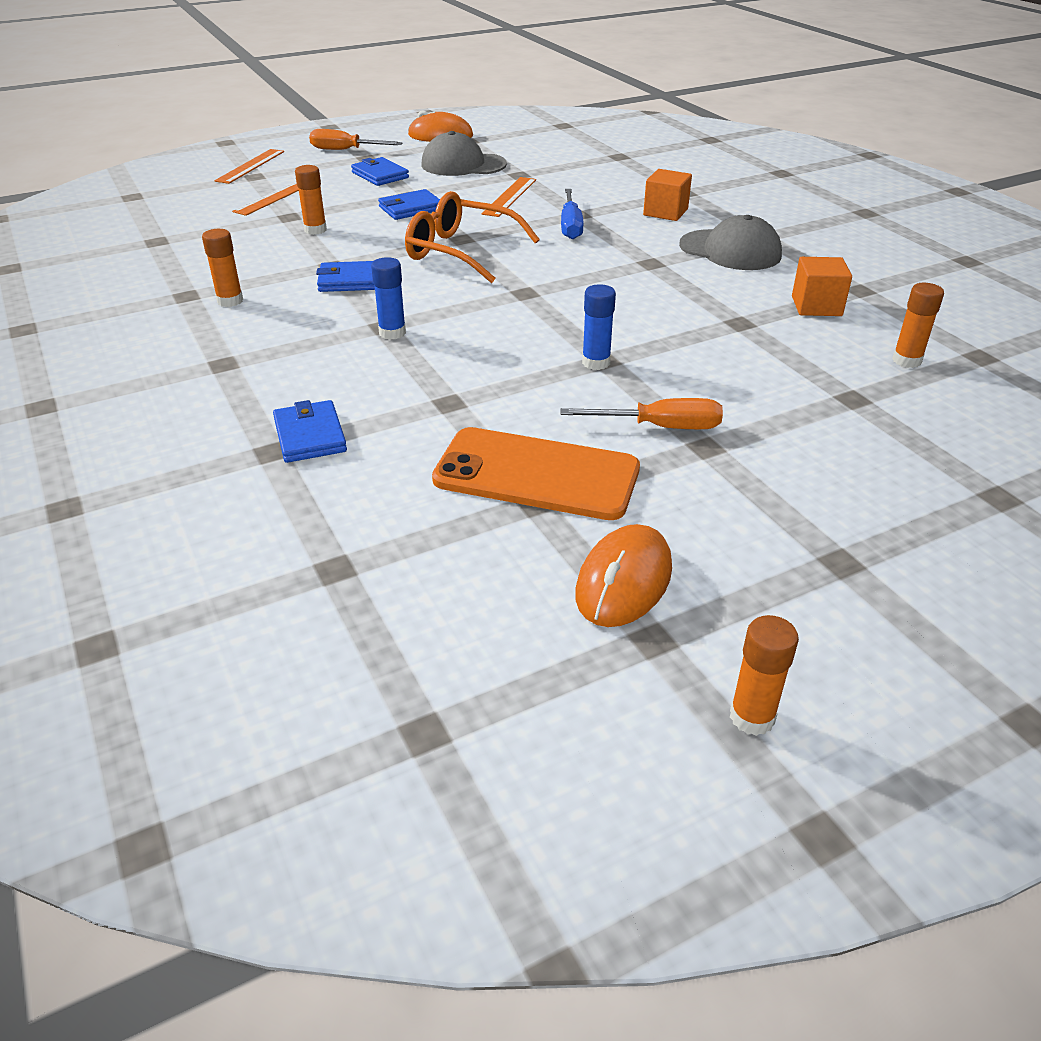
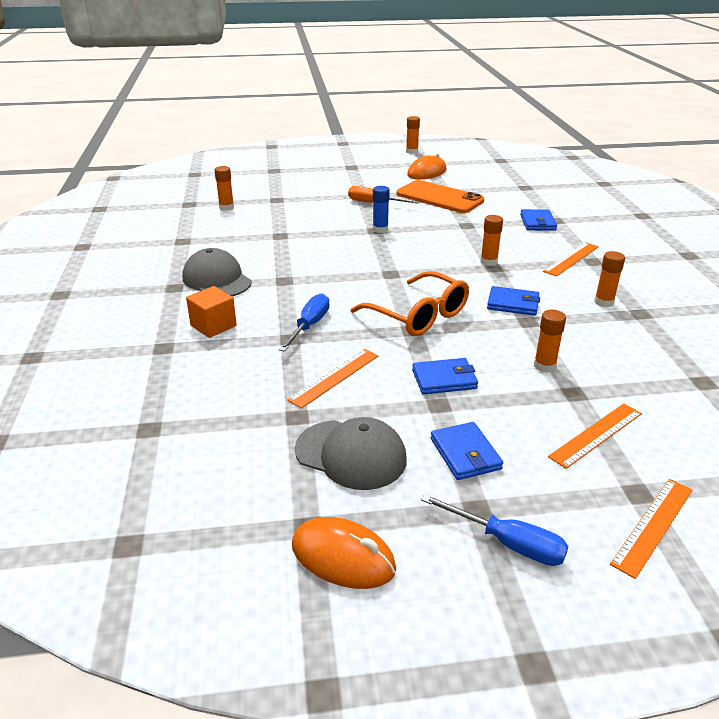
camera: 160 degrees left, 5 degrees down
orange screwdriver [309,129,403,150] -> blue screwdriver [421,494,569,566]
blue glue stick [371,257,406,340] -> orange glue stick [480,215,503,266]
orange cube [792,257,852,316] -> none
none -> orange ruler [543,242,599,276]

